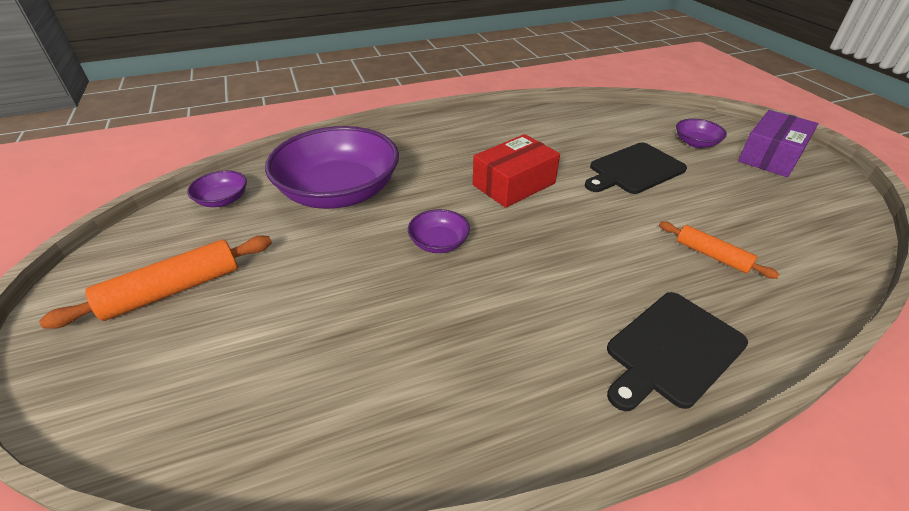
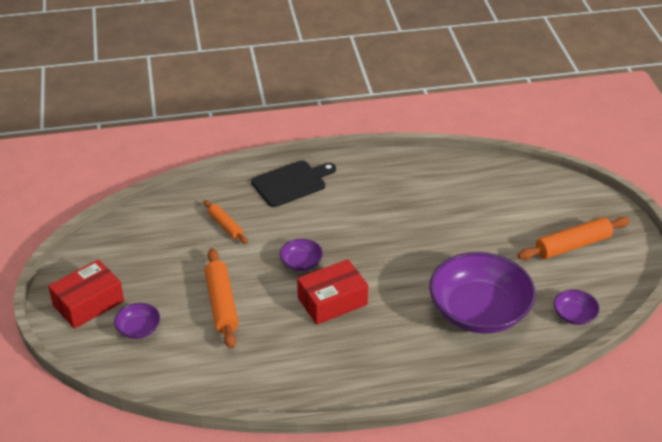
camera: 170 degrees left, 0 degrees up
purple bowl [408,209,470,253] -> purple bowl moved to [280,239,323,271]
black cutting board [585,143,687,194] -> orange rolling pin [205,248,239,349]
purple box [738,110,819,177] -> red box [48,259,124,329]

